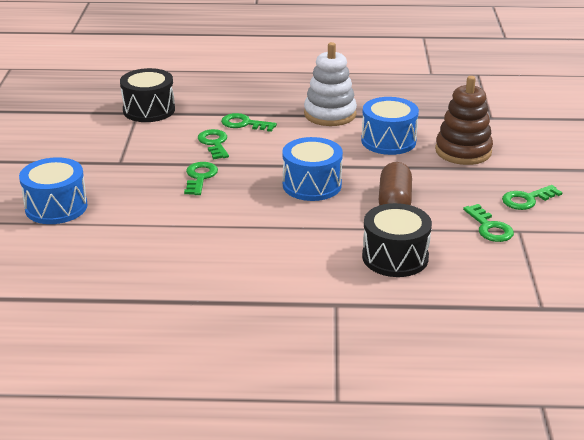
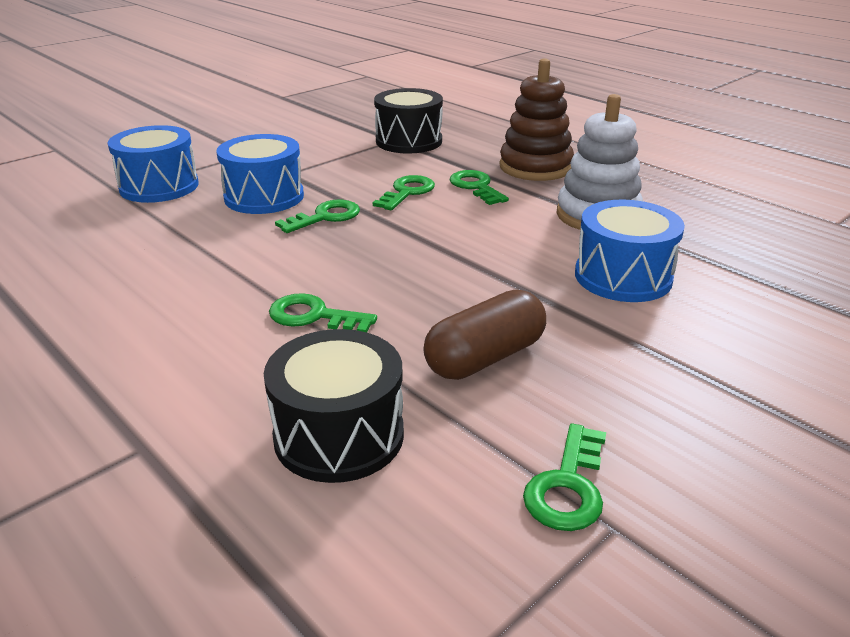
camera: 45 degrees right, 0 degrees up
blue drum [282,137,343,201] -> blue drum moved to [216,134,304,214]
brown stacking toy [435,76,493,165] -> brown stacking toy moved to [500,58,574,181]
green key [502,185,562,210] -> green key moved to [269,293,377,332]

